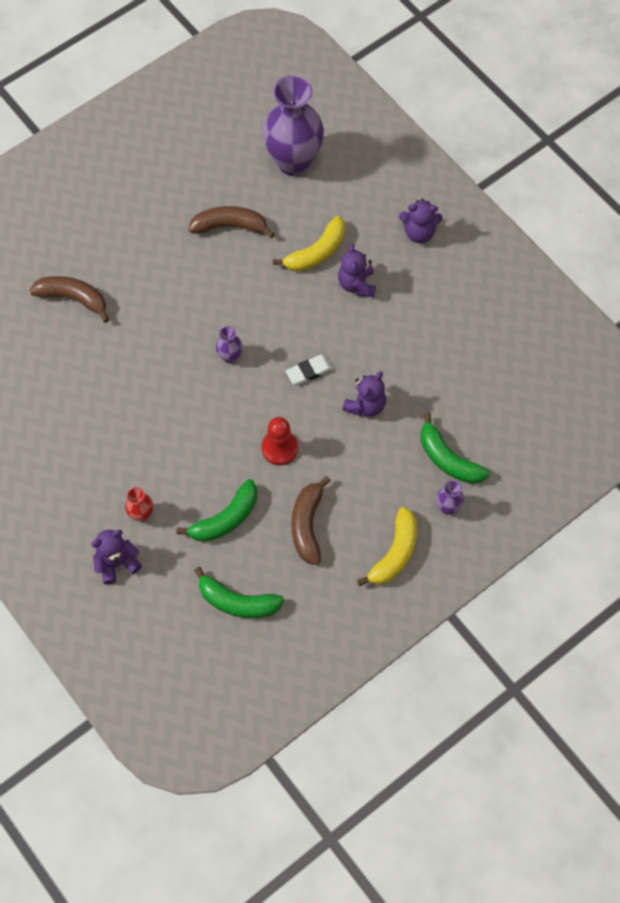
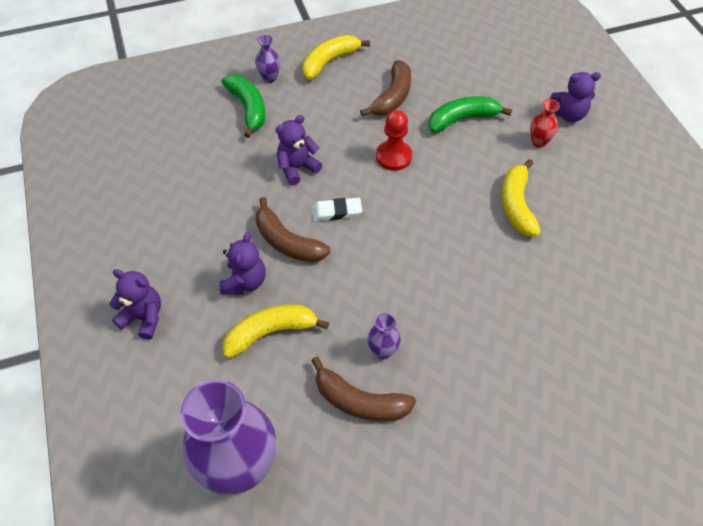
camera: 160 degrees left, 10 degrees down
brown banana [29,276,110,323] -> brown banana moved to [256,197,331,263]
green banana [194,567,284,618] -> none
purple vase [216,326,243,364] -> purple vase moved to [367,313,401,359]
none -> yellow banana [501,159,541,236]

